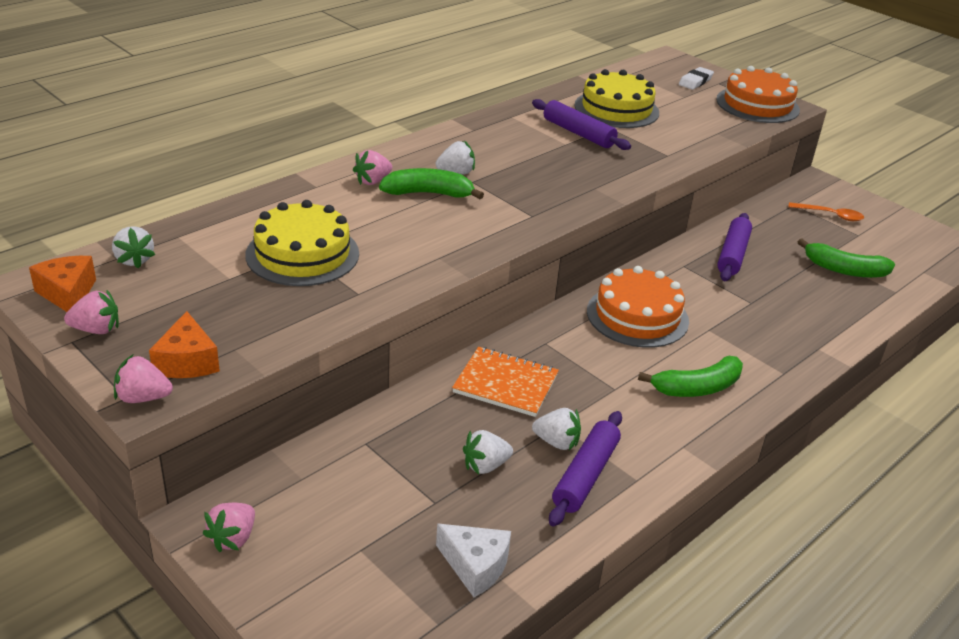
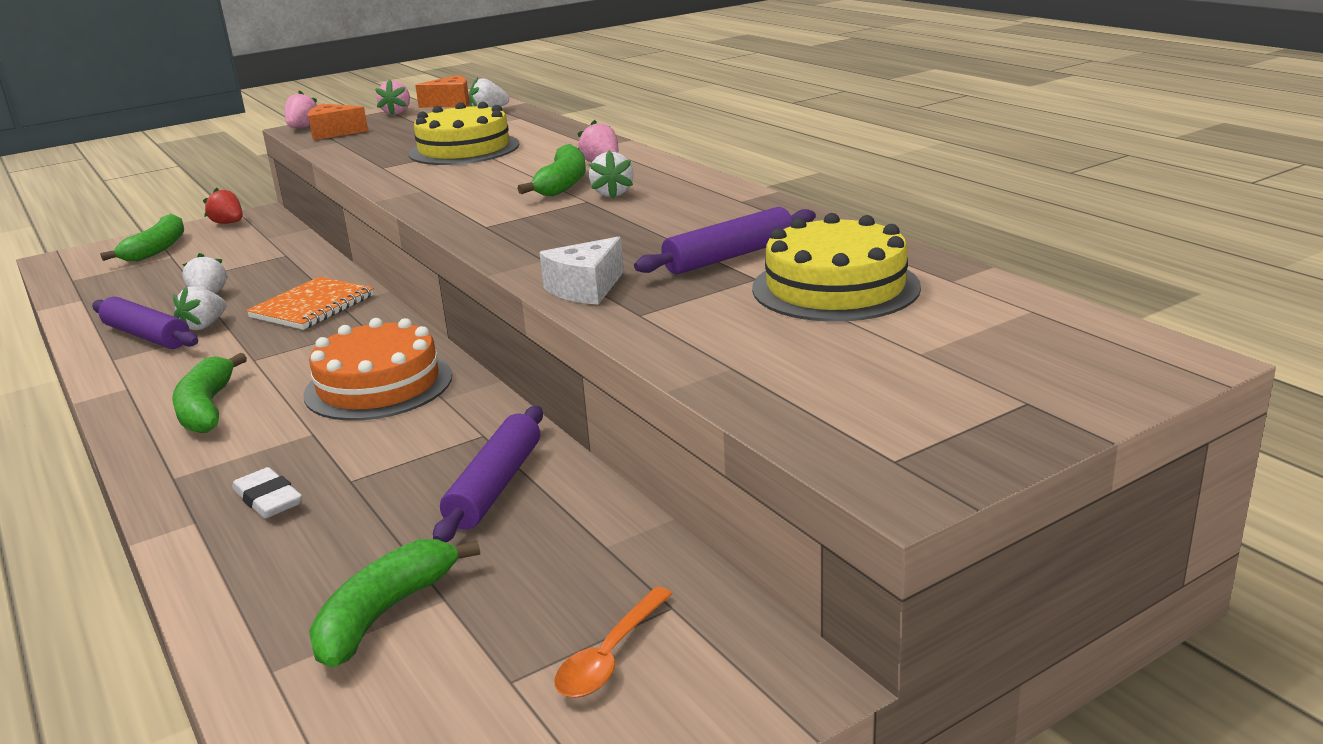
camera: 105 degrees right, 10 degrees down
pink strawberry [203,503,255,552] -> red strawberry [203,187,243,224]
white cheese [436,524,511,597] -> white cheese moved to [539,237,624,305]
white eraser [679,67,714,90] -> white eraser moved to [232,467,302,518]
orange cake [716,66,800,123] -> none
purple rolling pin [717,213,752,281] -> purple rolling pin turned 75 degrees clockwise [433,406,543,543]
none -> green banana [100,214,184,261]

